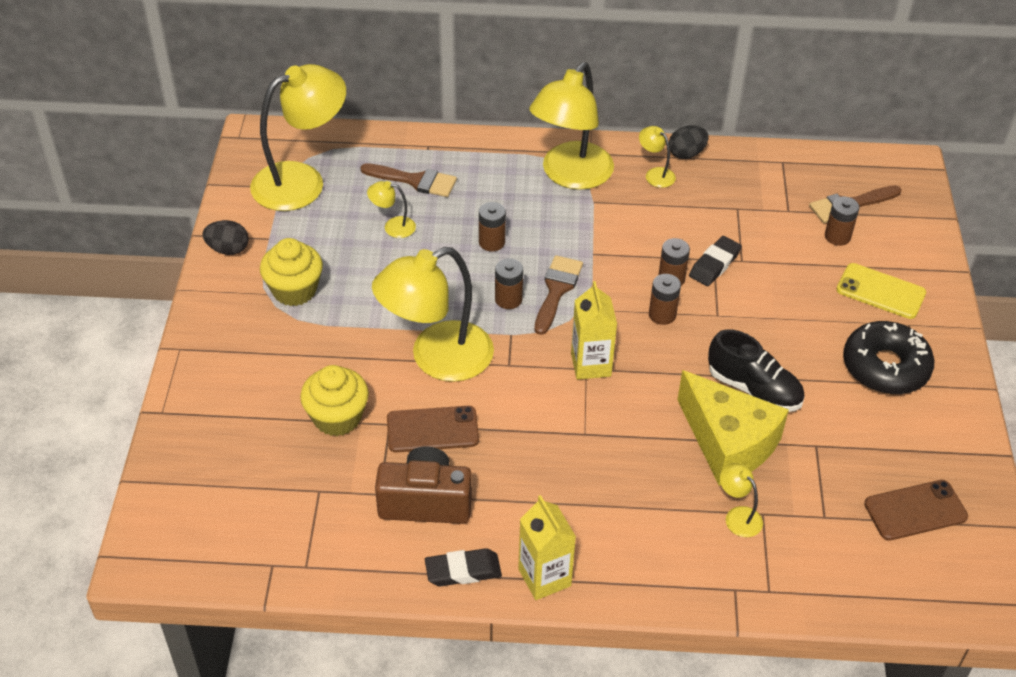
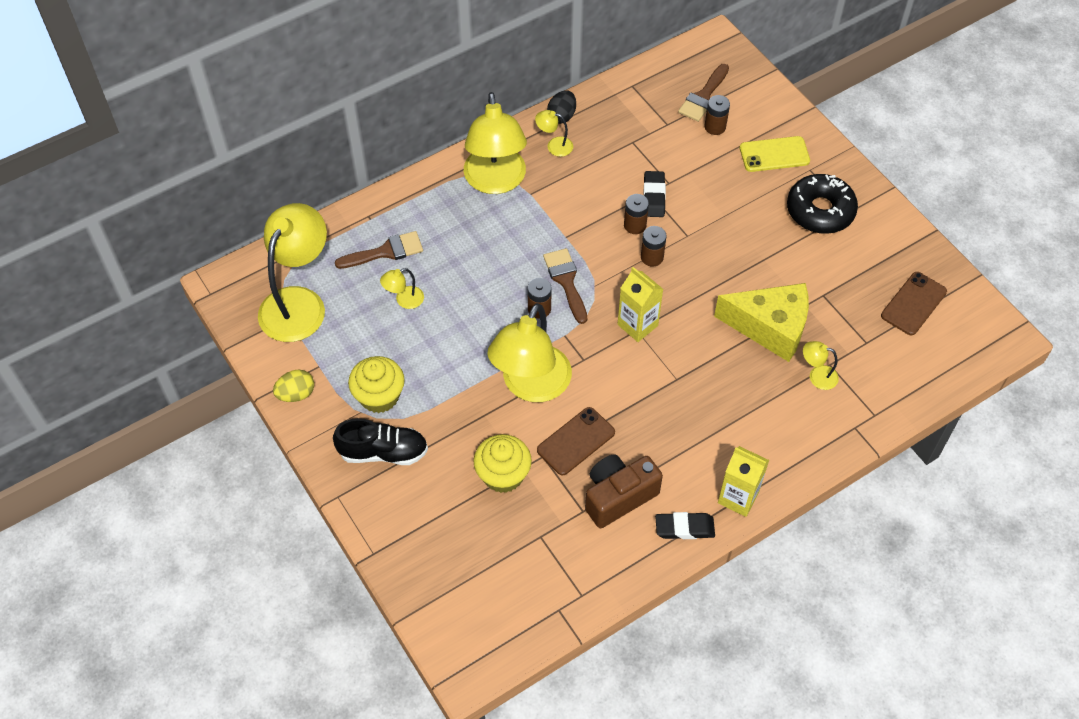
camera: 35 degrees left, 10 degrees up
black egg [202,220,249,255] -> yellow egg [273,370,314,402]
black eraser [425,548,502,586] -> black eraser turned 45 degrees clockwise [655,512,715,539]
brown battery [479,202,506,251] -> none
black shoe [708,329,804,412] -> black shoe moved to [333,418,428,465]

